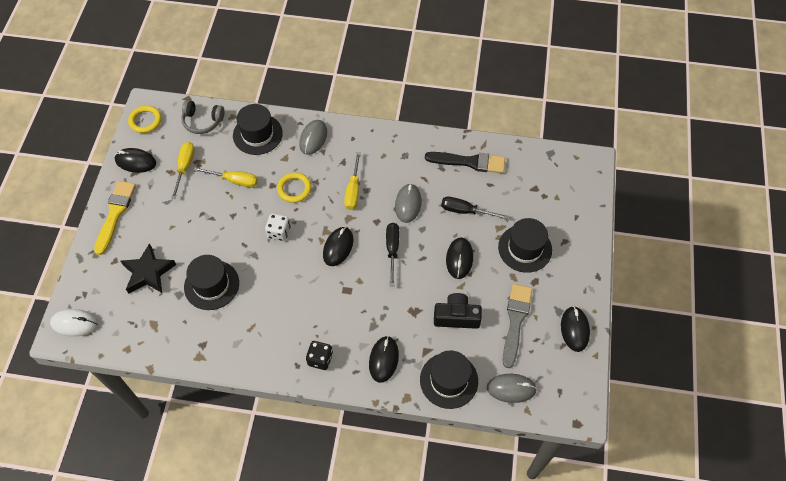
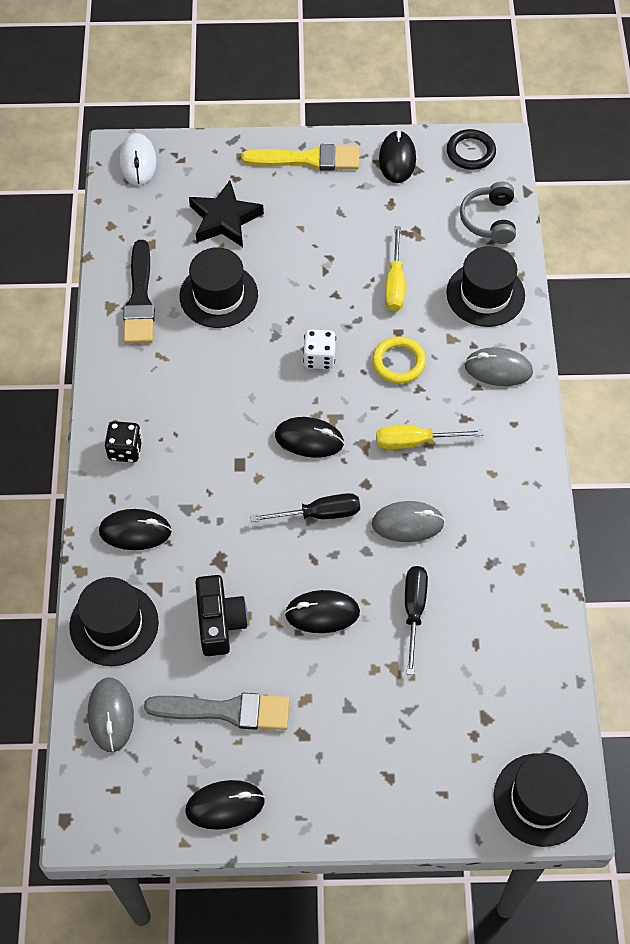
camera: 80 degrees right, 0 degrees up
yellow ring [128,105,161,133] -> black ring [447,129,496,170]
yellow screwdriver [171,142,195,199] -> none
black brush [425,152,505,173] -> black brush moved to [123,240,155,343]
black hat [498,218,552,273] -> black hat moved to [493,753,588,847]

